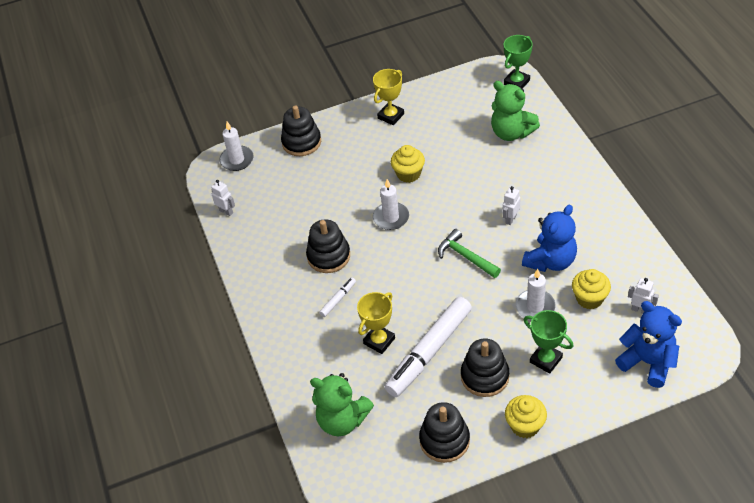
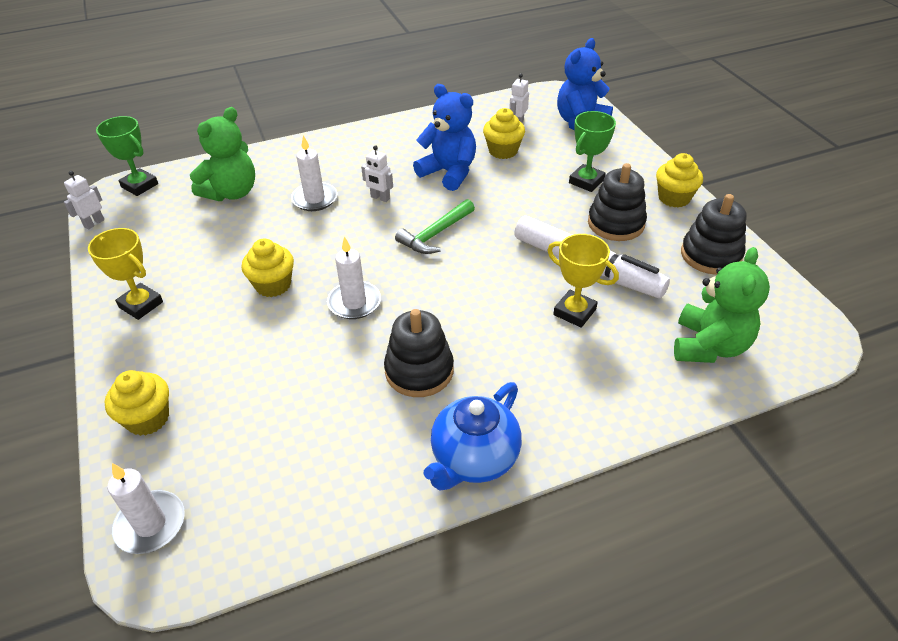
camera: 95 degrees left, 5 degrees down
white robot [211,180,235,216] -> white robot moved to [64,171,105,230]
black stacking toy [281,105,321,156] -> yellow cupcake [105,370,169,436]
white marker [319,277,356,317] -> none
white candle [516,269,556,320] -> white candle moved to [291,135,337,211]
none -> blue teapot [424,382,522,491]

